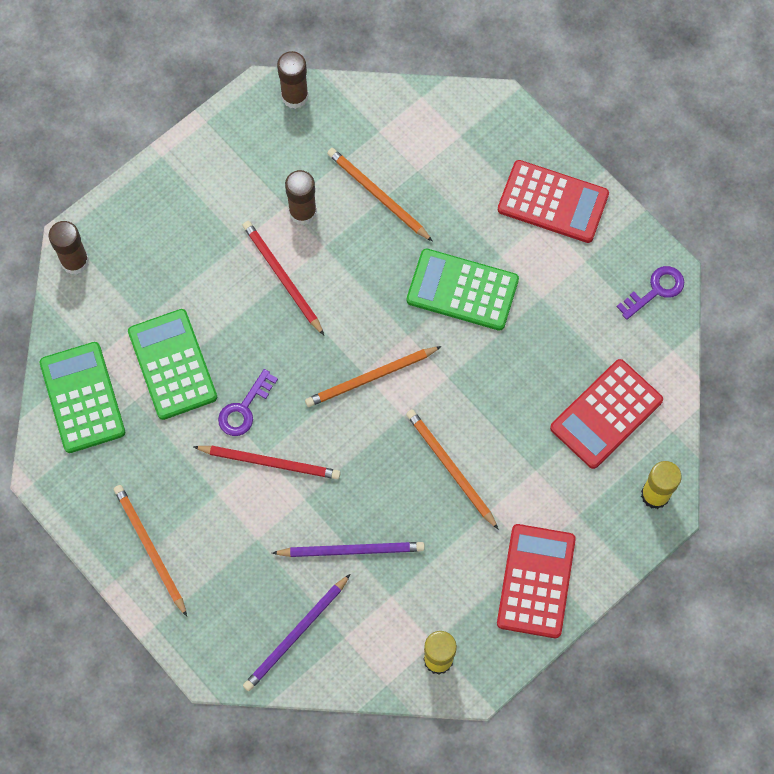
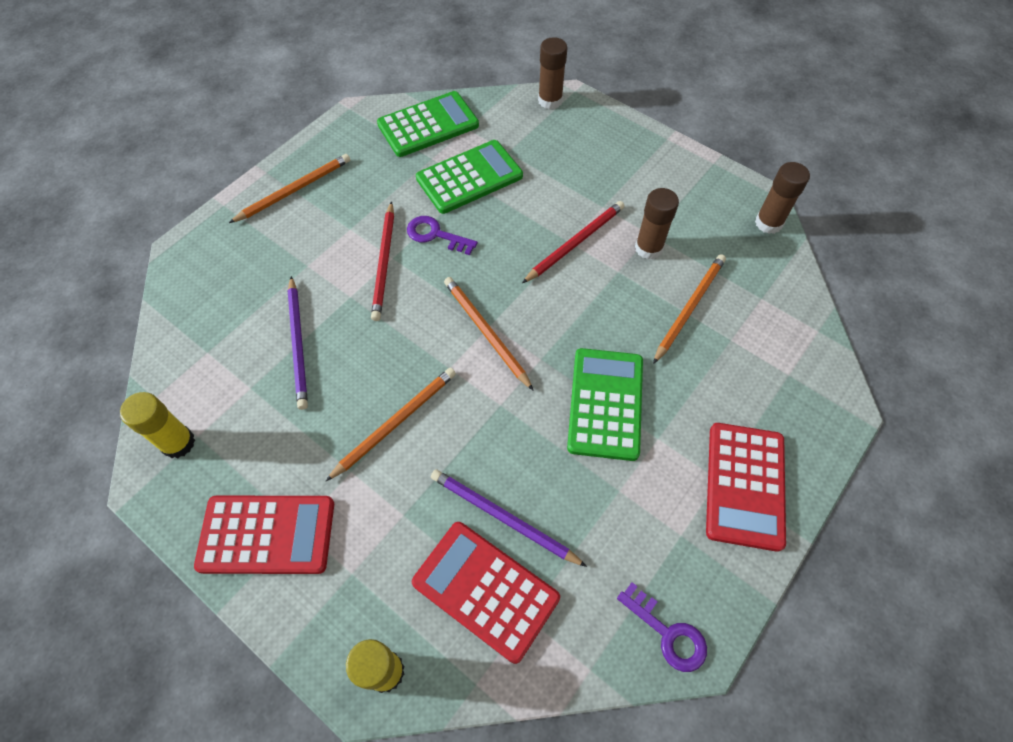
camera: 80 degrees right, 10 degrees down
purple pencil [243,574,350,691] -> purple pencil moved to [431,469,587,567]

